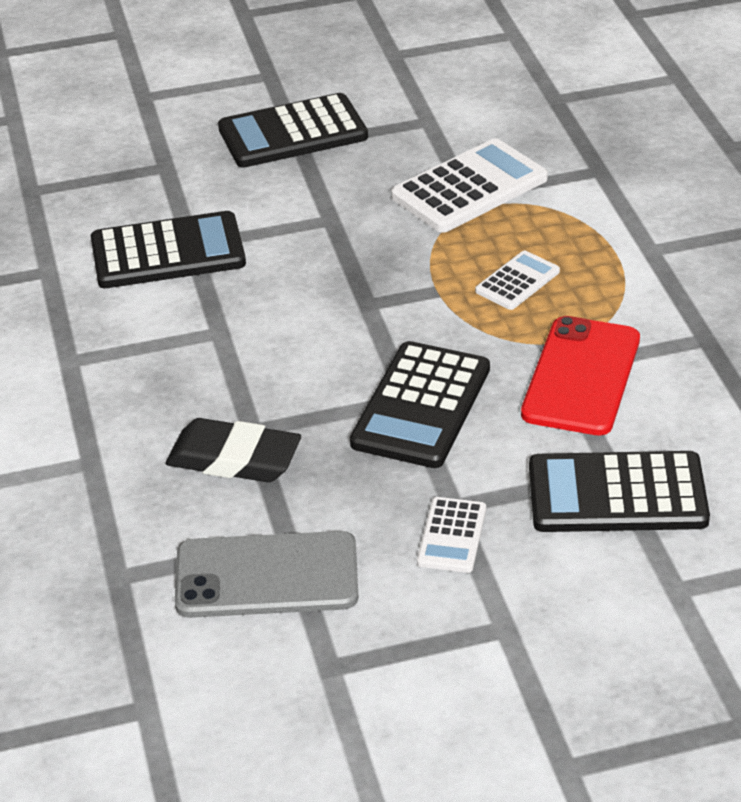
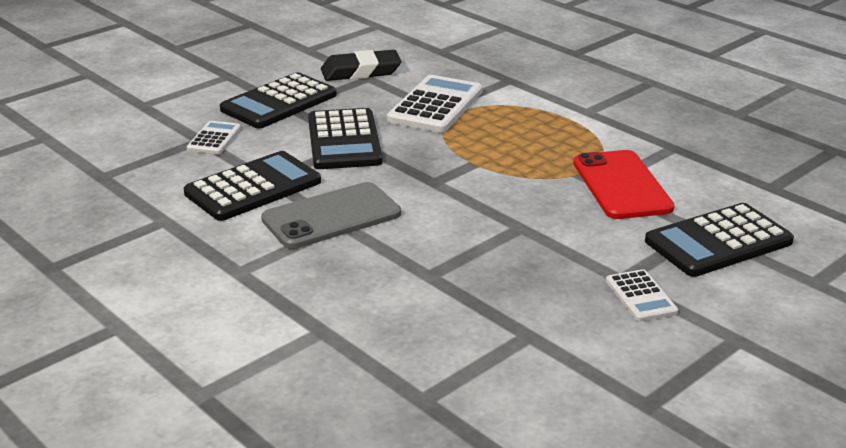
camera: 30 degrees left, 10 degrees down
black eraser [166,418,301,482] -> black eraser moved to [321,50,402,81]
grey phone [175,531,358,618] -> grey phone moved to [261,182,401,249]
black calculator [350,341,490,468] -> black calculator moved to [308,108,383,169]
white calculator [475,251,560,310] -> white calculator moved to [187,121,241,154]

